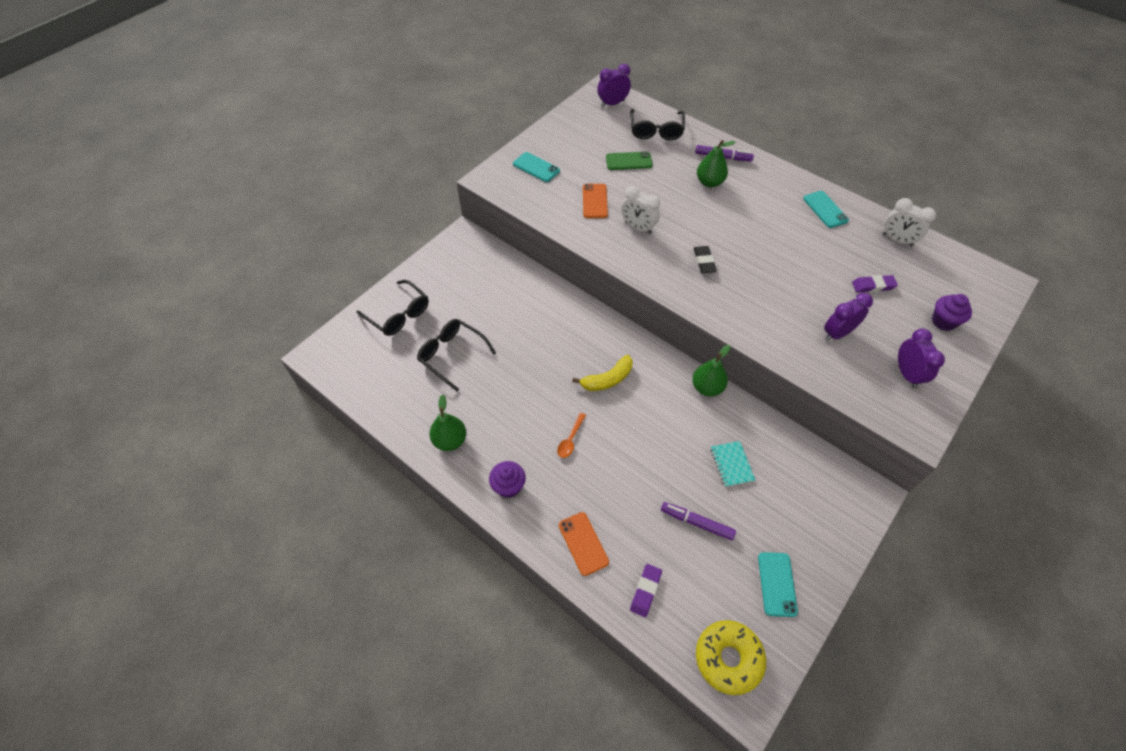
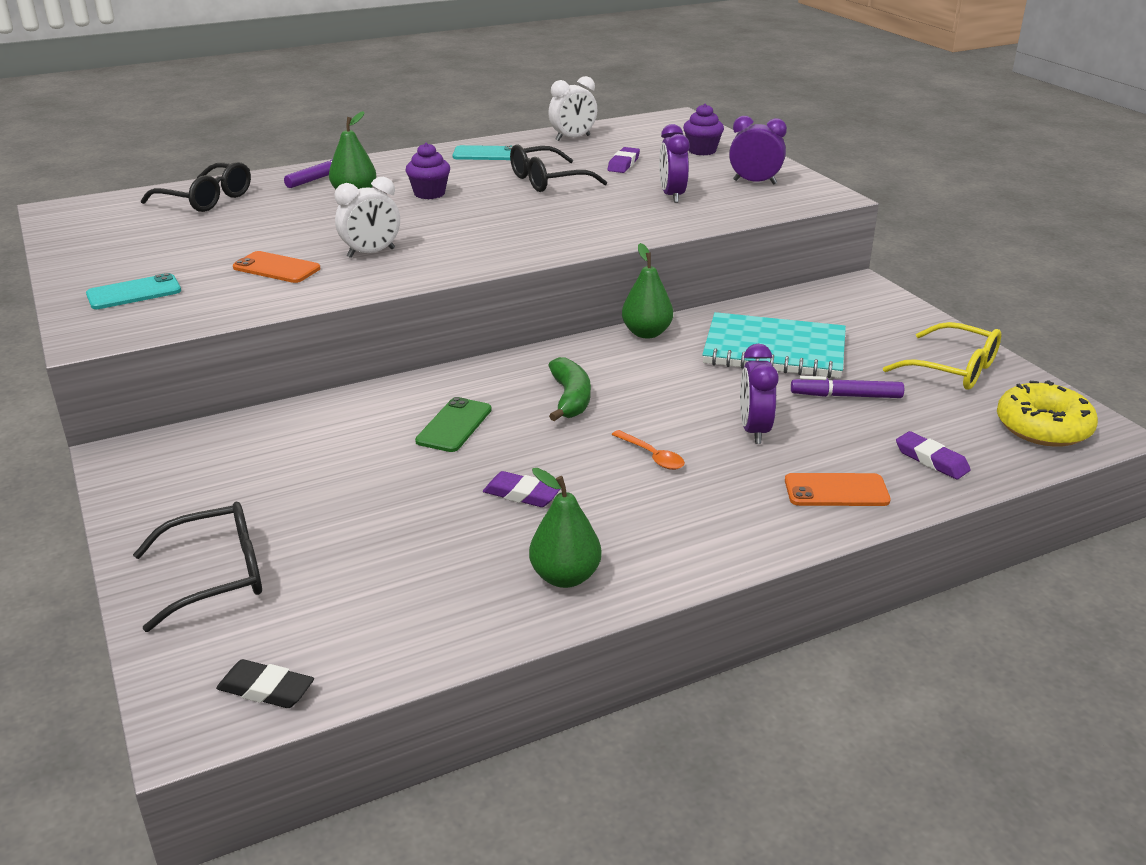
camera: 65 degrees left, 25 degrees down
black glasses [417,319,496,391] -> black glasses moved to [510,144,607,192]
purple cupcake [489,461,526,498] -> purple cupcake moved to [405,143,450,199]
yellow banana [572,355,633,391] -> green banana [548,357,591,421]
purple clock [597,64,631,107] -> purple clock moved to [740,344,779,444]
green phone [606,151,653,170] -> green phone moved to [415,397,492,452]
purple marker [661,502,736,540] -> purple marker turned 45 degrees clockwise [791,376,904,398]
black eraser [694,246,717,273] -> black eraser moved to [216,659,314,708]
turquoise notebook [711,441,755,487] -> turquoise notebook [702,312,846,378], size x2.13
turquoise phone [758,552,798,617] -> yellow glasses [883,322,1001,390]
none -> purple eraser [483,471,560,507]

